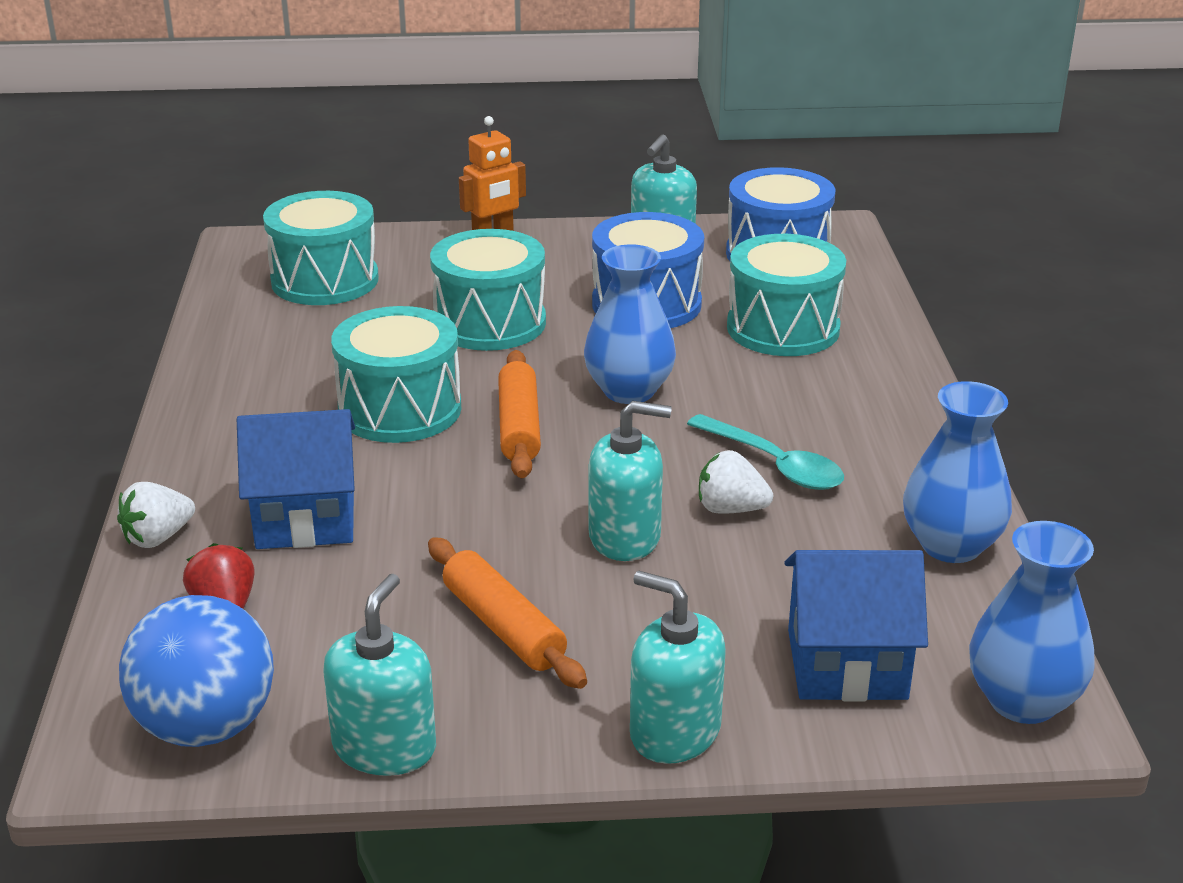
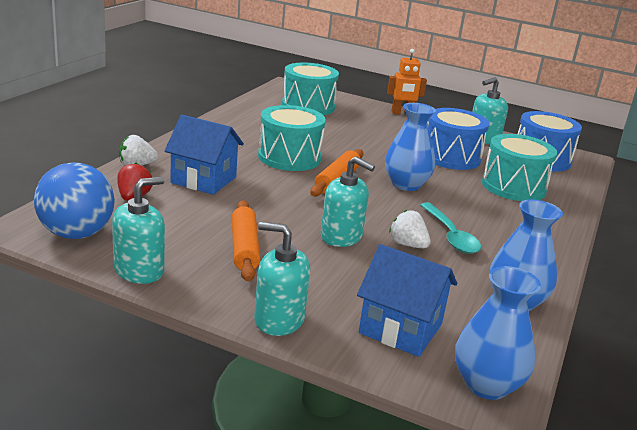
camera: 25 degrees right, 5 degrees down
turquoise drum [430,229,546,351] -> none
turquoise soap dispenser [630,571,726,764] -> turquoise soap dispenser turned 45 degrees counterclockwise [254,222,310,336]

